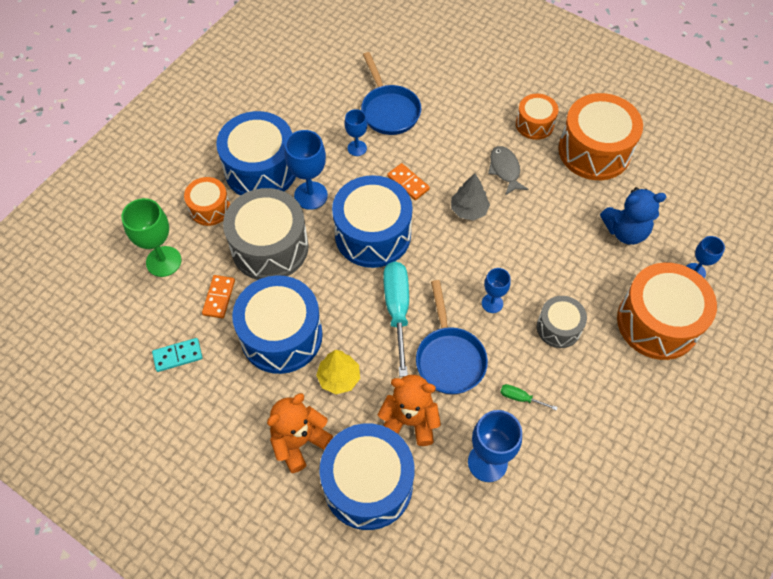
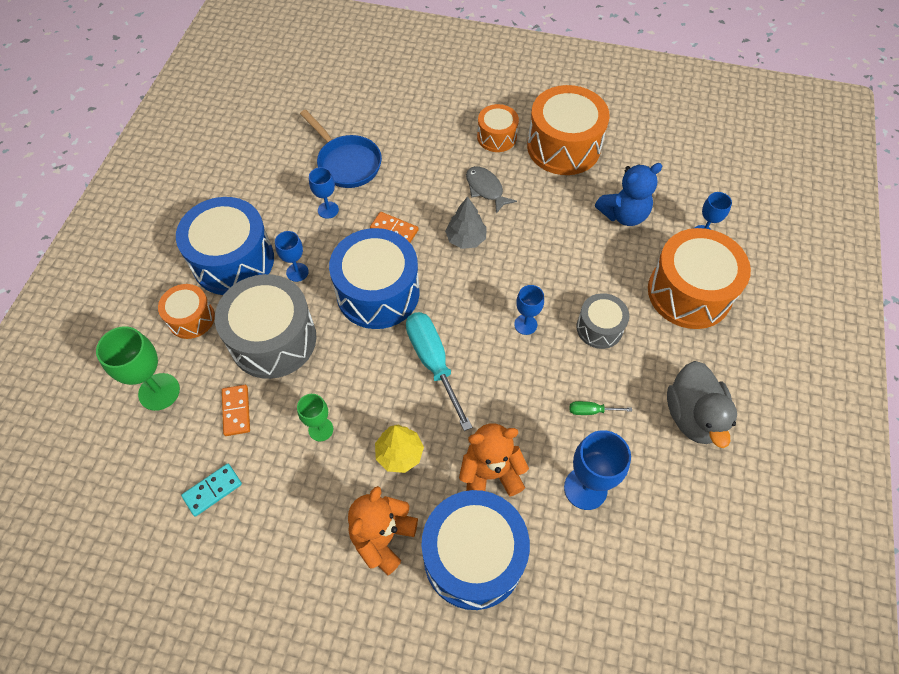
camera: 20 degrees left, 0 degrees up
blue drum [232,275,323,374] -> green goblet [297,394,333,441]
blue goblet [285,130,328,210] -> blue goblet [275,231,309,282], size x0.60
blue pan [416,280,488,394] -> none
none -> grey duck [667,361,737,448]

